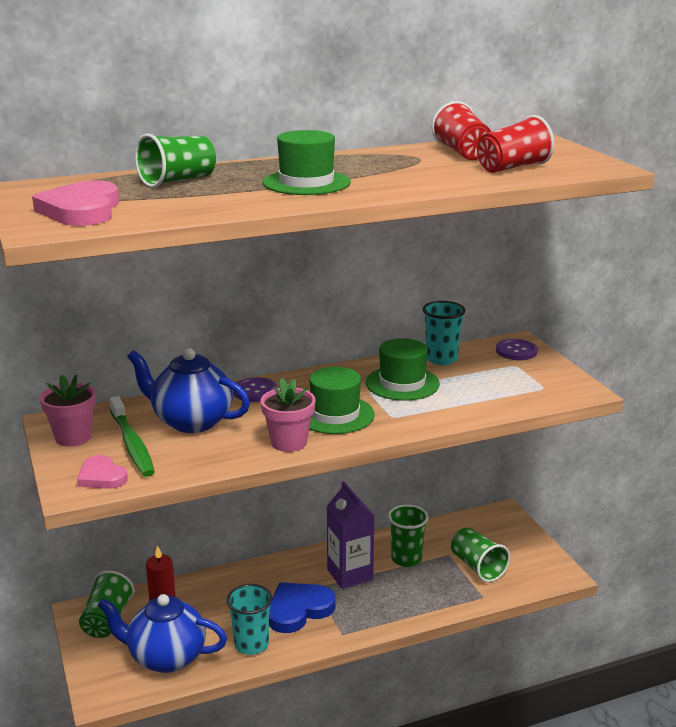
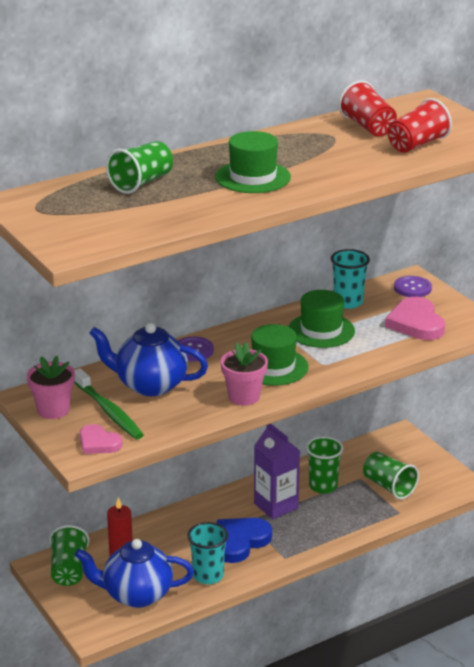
camera: 10 degrees left, 5 degrees up
pink heart [32,180,119,226] -> pink heart moved to [385,297,445,340]

